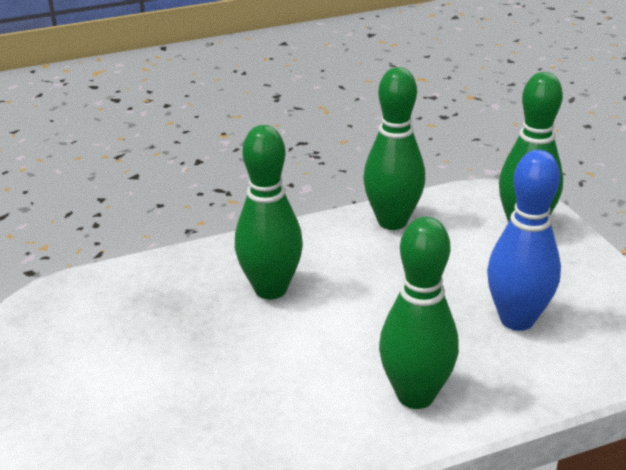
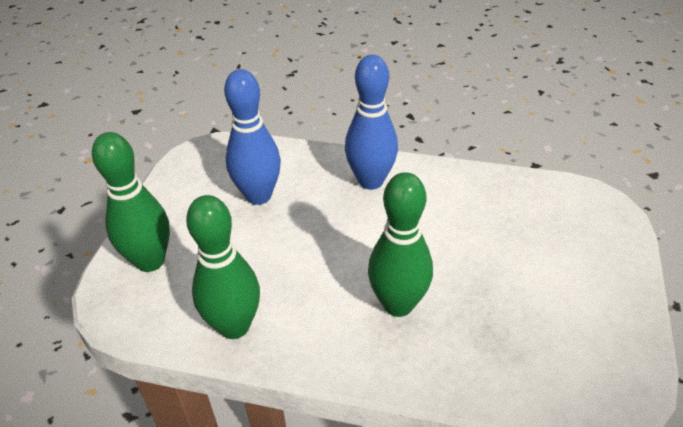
camera: 145 degrees left, 10 degrees up
green bowling pin [379,217,459,409] -> blue bowling pin [345,55,398,190]

